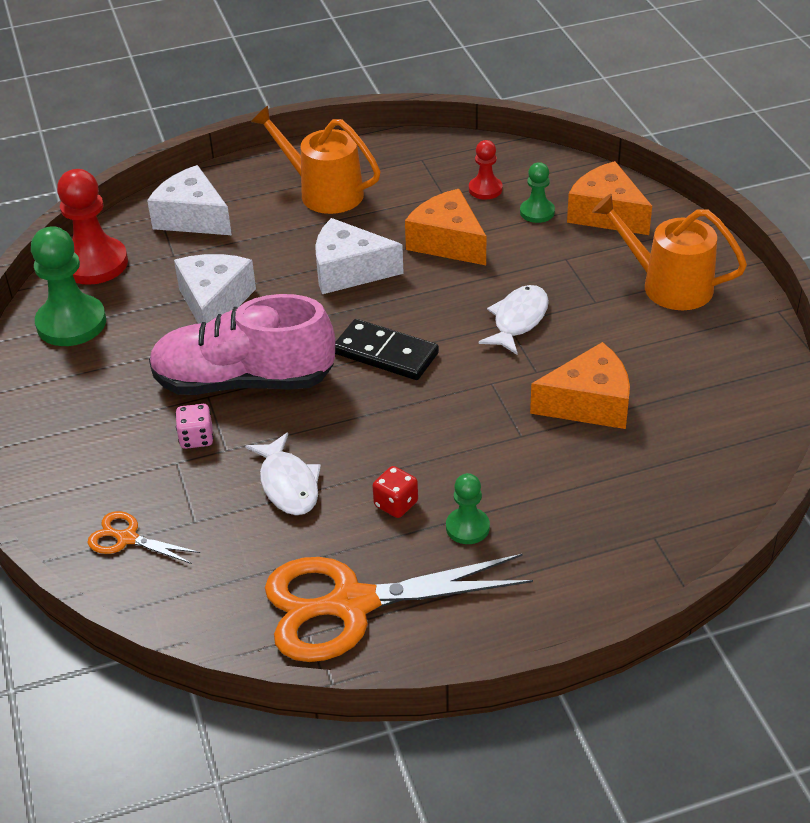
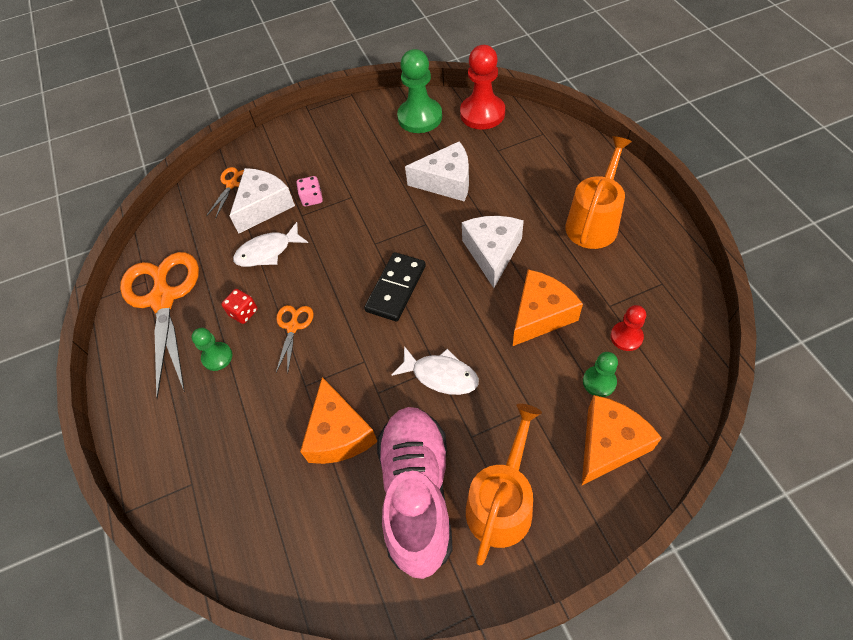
camera: 90 degrees right, 15 degrees up
white cheese [147,165,232,235] -> white cheese moved to [230,168,295,233]
pink shoe [149,294,335,395] -> pink shoe moved to [377,407,453,579]
none -> orange scissors [276,305,314,375]

